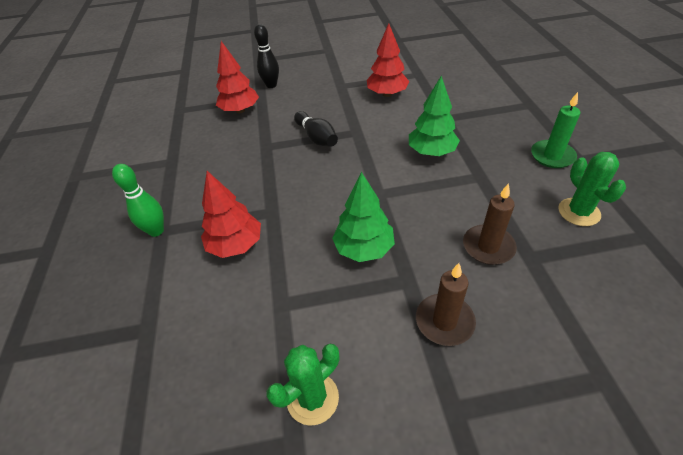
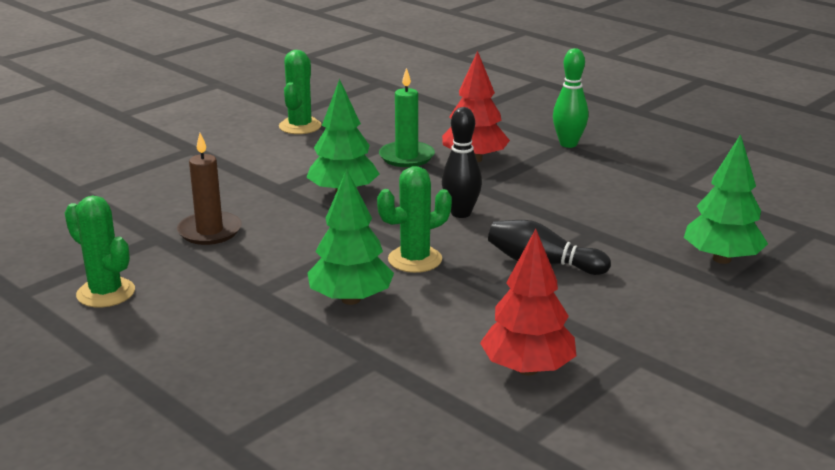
camera: 140 degrees right, 20 degrees down
red tree [216,41,259,113] -> green tree [684,134,768,264]
black bowling pin [254,24,279,88] -> black bowling pin moved to [442,107,482,218]
brown candle [416,263,476,346] -> none
green candle [531,92,580,168] -> green candle moved to [379,68,435,167]
none -> green cactus [377,166,452,273]

